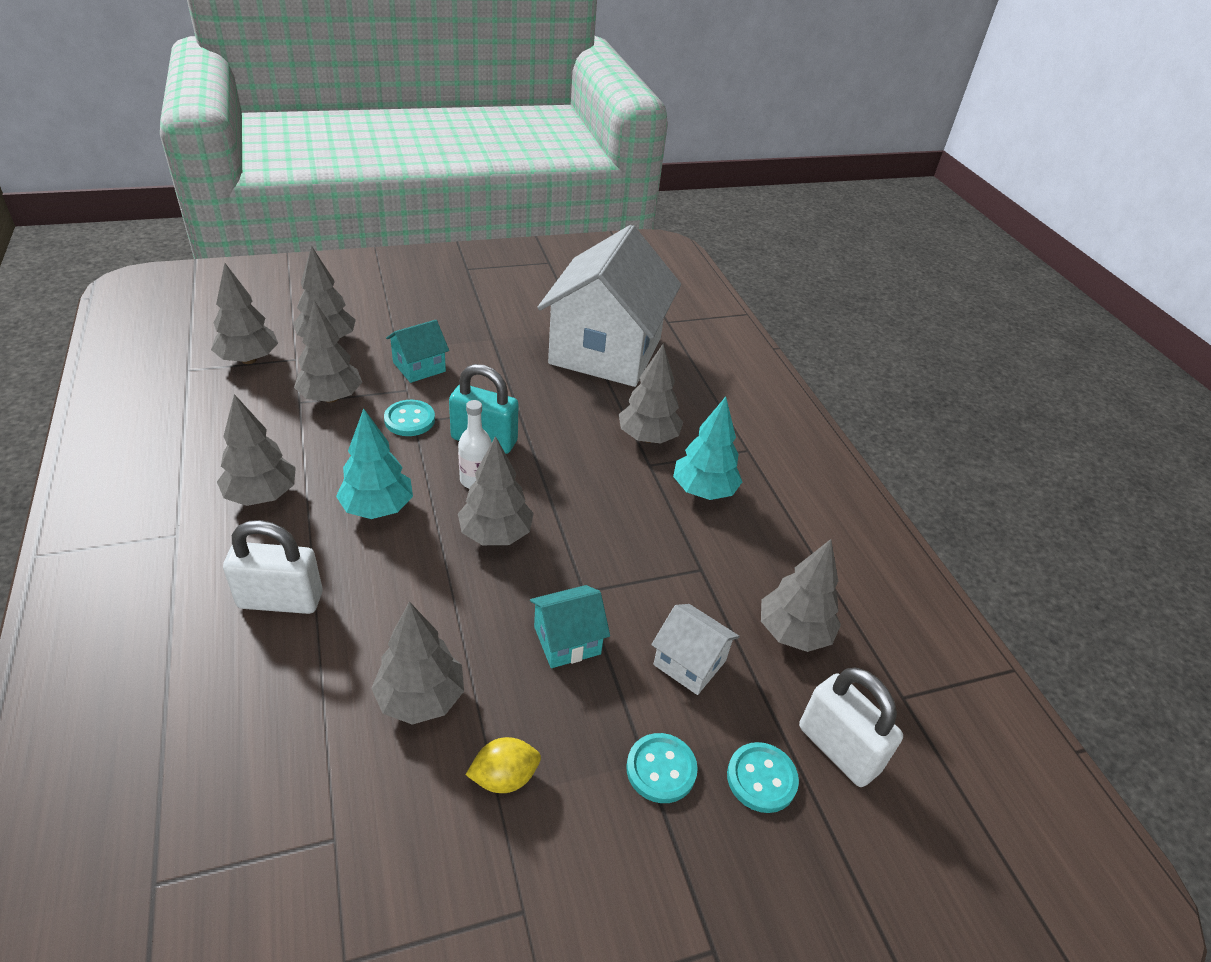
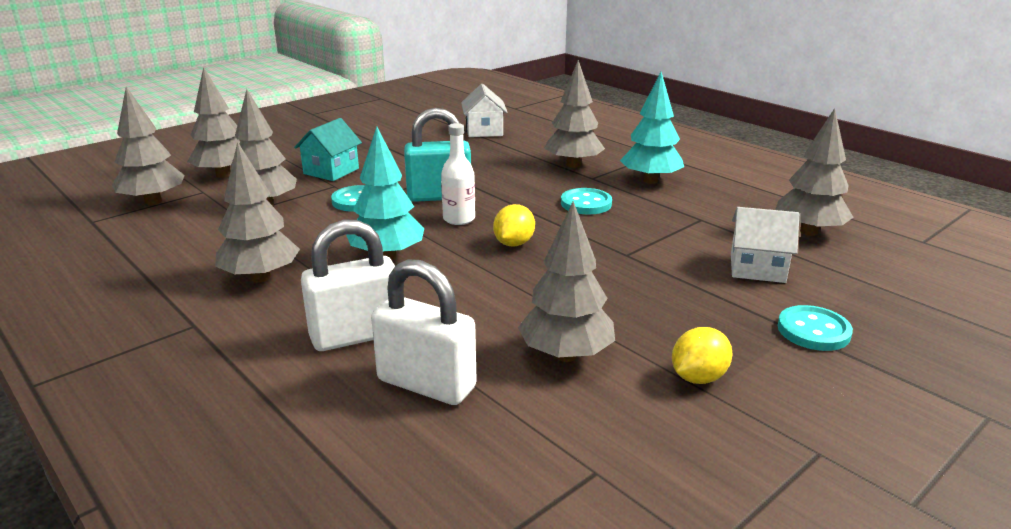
camera: 20 degrees left, 15 degrees down
grey tree [458,436,534,545] -> yellow lemon [493,204,535,247]
turquoise house [530,585,610,668] -> none
white house [537,225,681,387] -> white house [461,84,508,137], size x0.41
turquoise button [727,742,799,813] -> turquoise button moved to [561,188,612,215]
white padlock [799,668,903,787] -> white padlock moved to [371,259,477,405]

